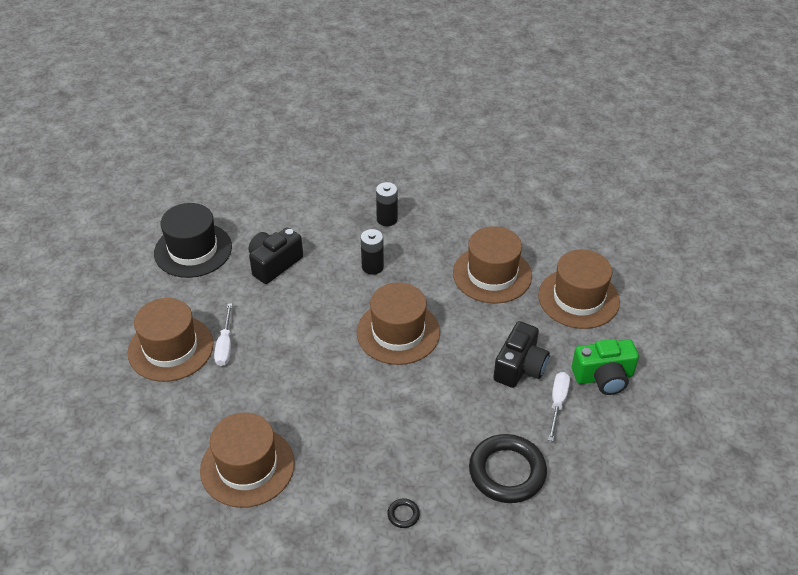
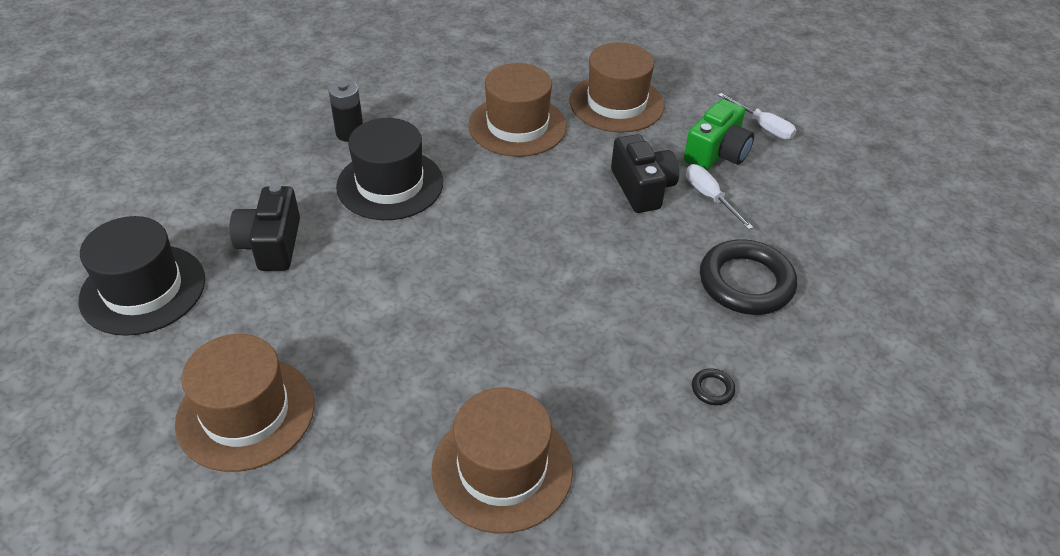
camera: 45 degrees left, 0 degrees up
white screwdriver [214,303,232,366] -> white screwdriver moved to [718,93,796,139]
brown hat [357,282,440,365] -> none
black battery [361,229,384,275] -> black hat [336,118,443,220]

